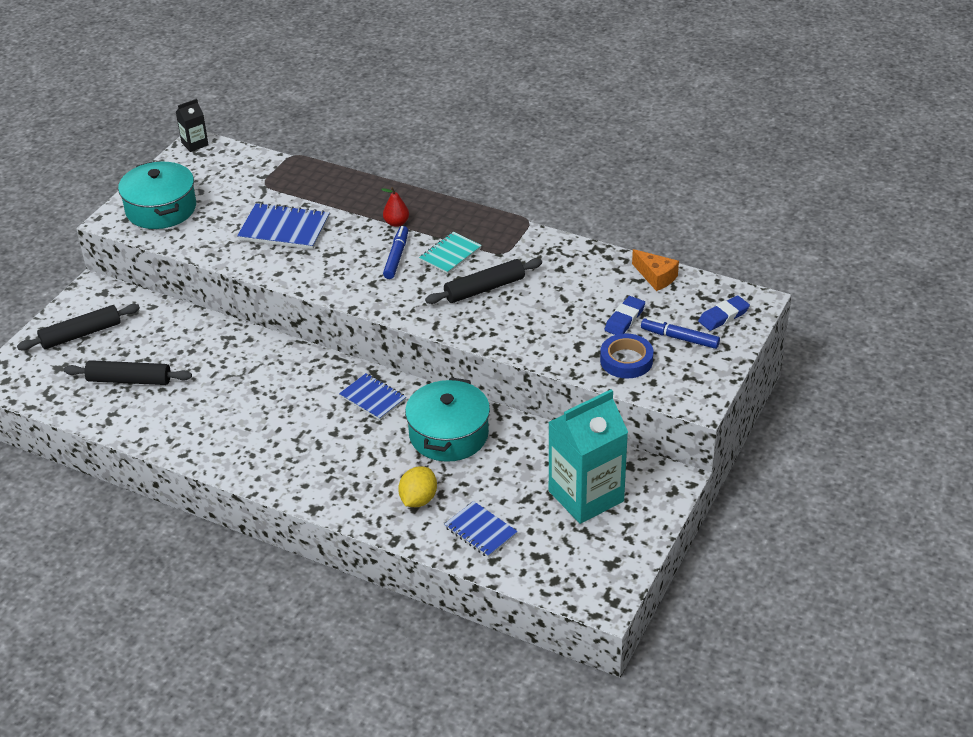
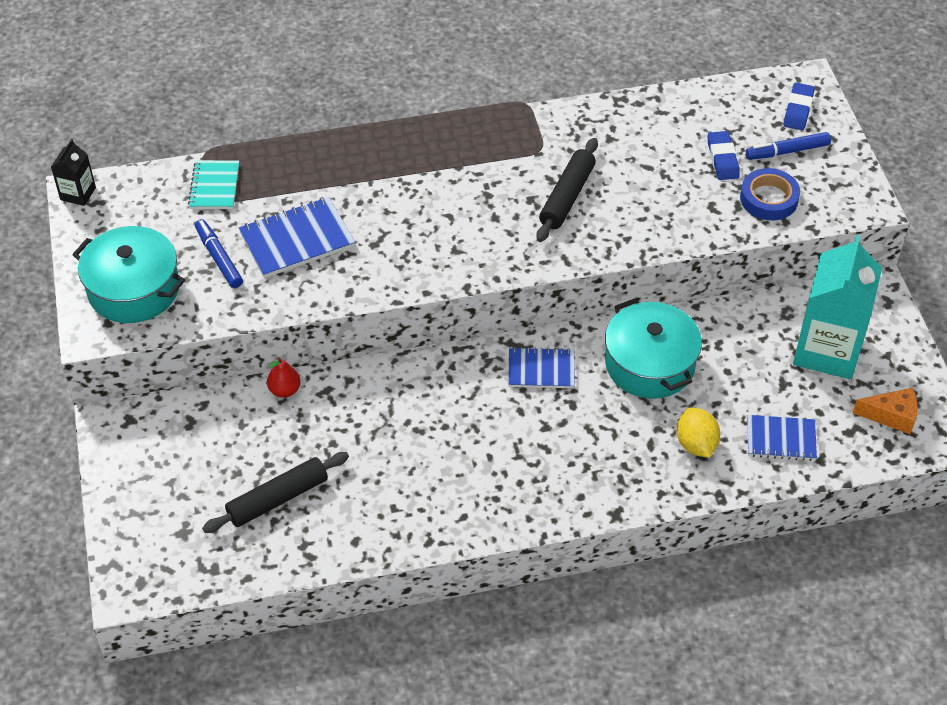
camera: 40 degrees left, 10 degrees up
black rolling pin [17,304,140,351] -> none
red pear [381,187,409,227] -> red pear moved to [267,357,301,398]
blue marker [383,226,408,279] -> blue marker moved to [195,219,243,288]
turquoise notebook [419,232,482,274] -> turquoise notebook moved to [188,160,239,209]
orange cheese [632,249,679,291] -> orange cheese moved to [853,388,918,434]

